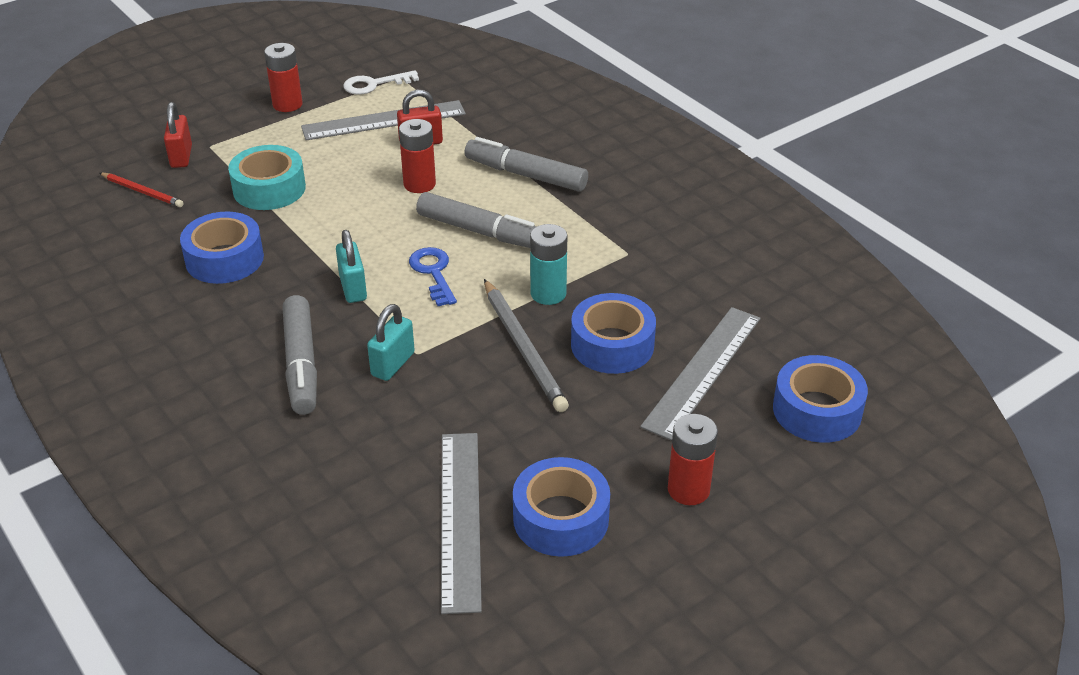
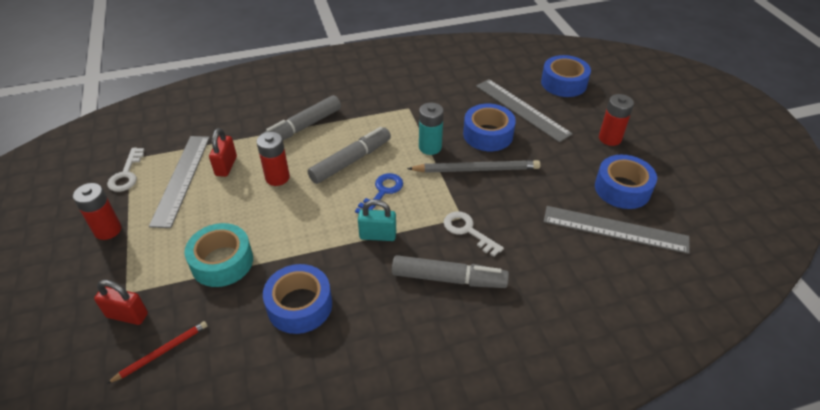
camera: 70 degrees left, 5 degrees up
turquoise padlock [367,304,415,381] -> white key [443,211,504,257]
blue key [409,247,457,306] -> blue key turned 120 degrees clockwise [355,173,403,214]

